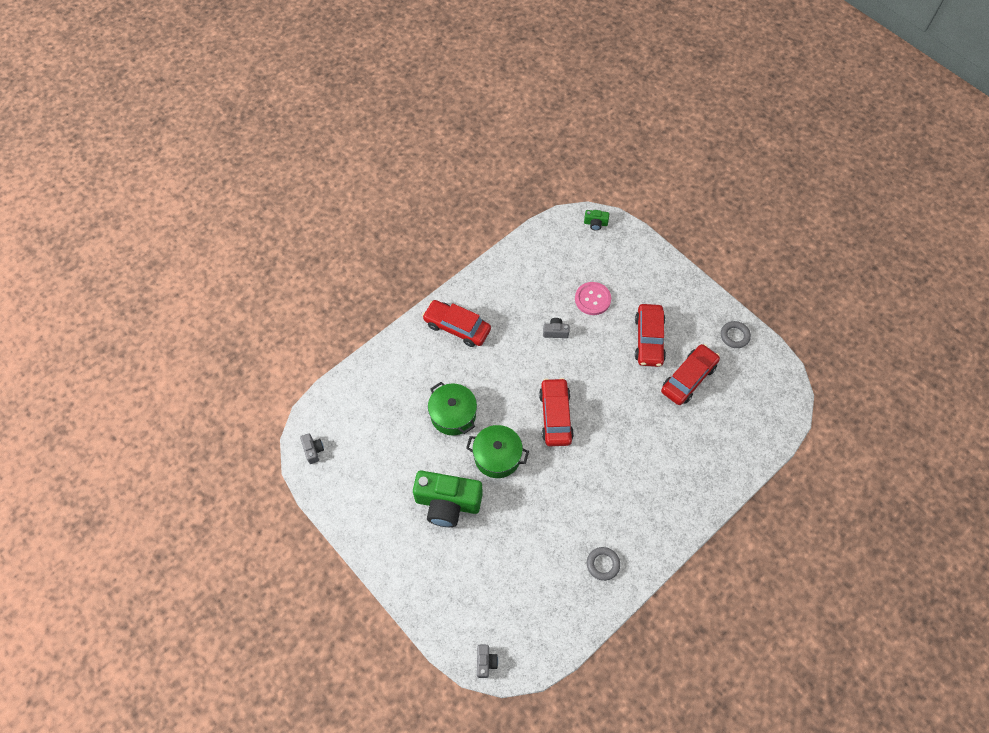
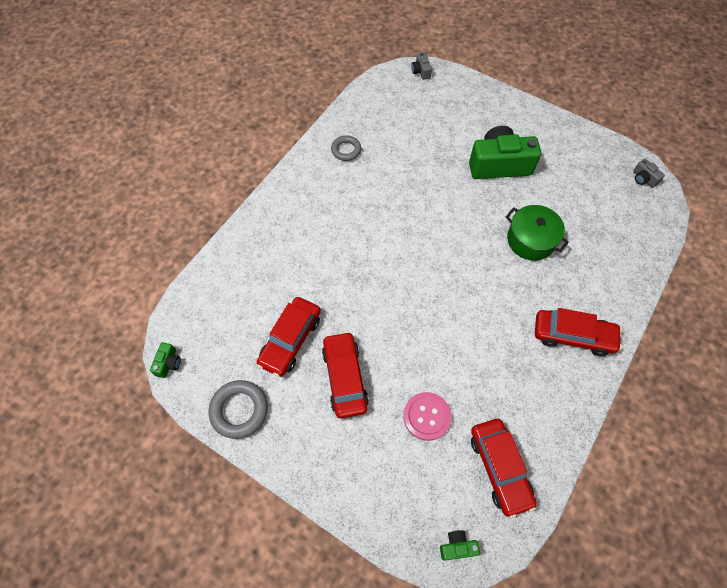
camera: 165 degrees right, 0 degrees up
green pot [466,425,529,478] -> none
red car [539,378,574,446] -> red car moved to [471,419,537,518]
grey camera [543,318,569,338] -> none
grey ring [721,321,751,348] -> grey ring [208,380,268,439], size x1.53
none -> green camera [150,342,181,378]

